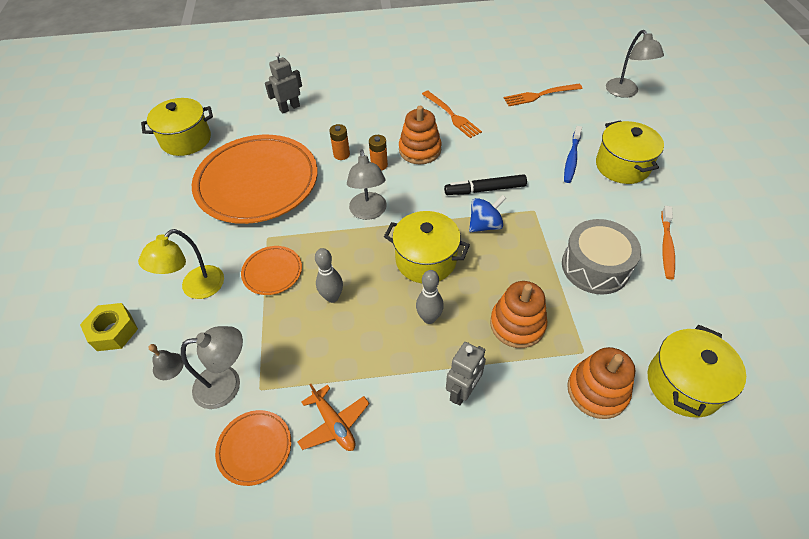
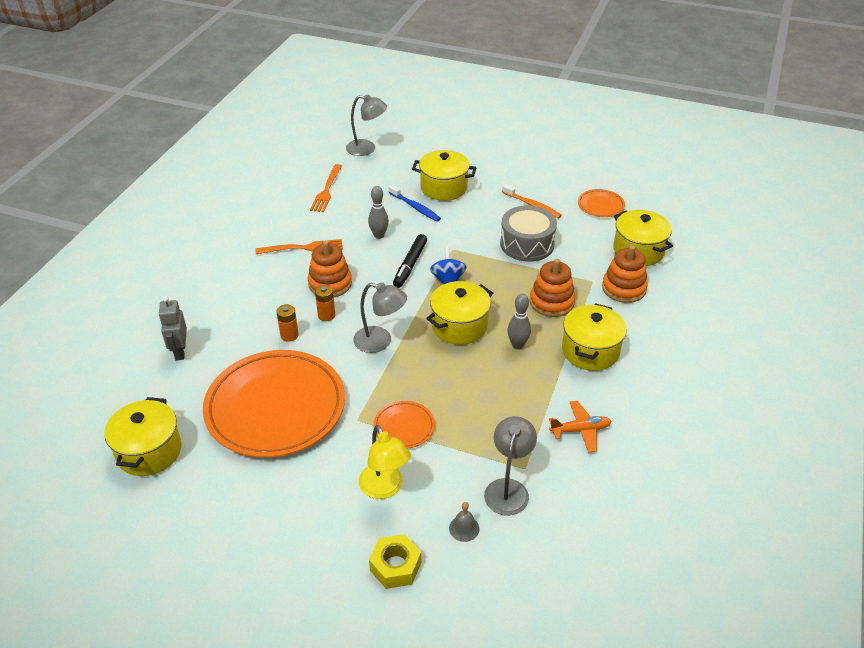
camera: 65 degrees left, 10 degrees down
orange plate [215,410,291,486] -> orange plate moved to [578,189,625,217]
grey bowling pin [315,248,343,303] -> grey bowling pin moved to [368,186,389,239]
grey robot [446,342,486,405] -> yellow pot [562,303,627,371]

